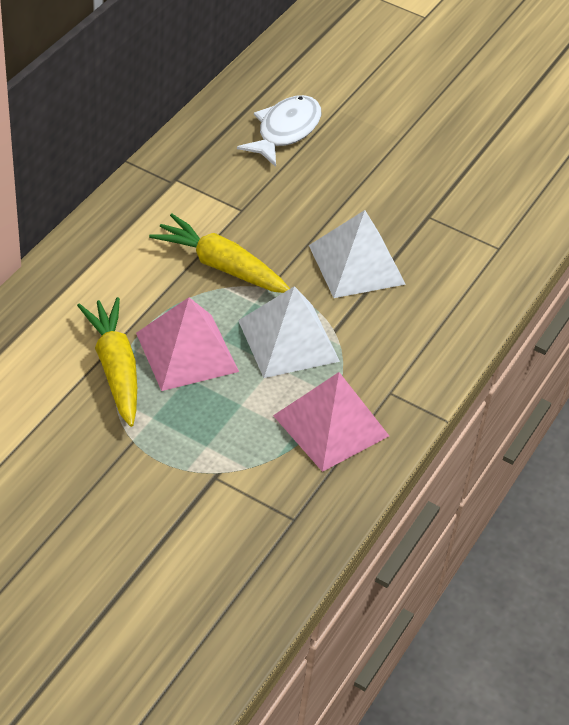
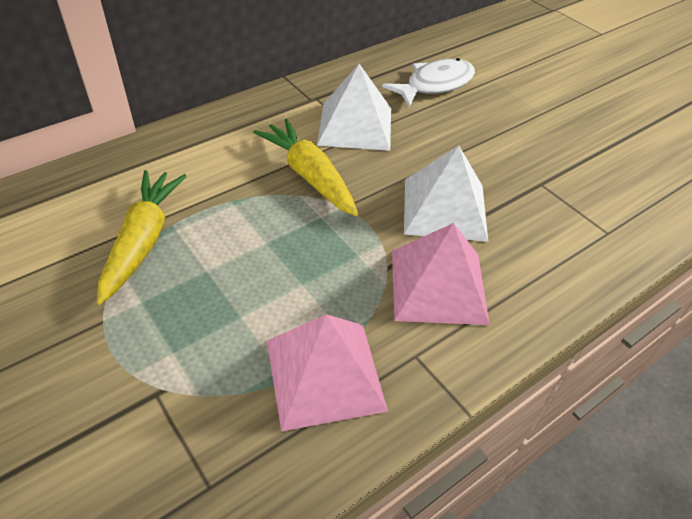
camera: 25 degrees right, 0 degrees up
pink pyramid [136,297,239,391] -> pink pyramid moved to [392,223,490,325]
white pyramid [238,286,340,378] -> white pyramid moved to [317,64,391,151]

